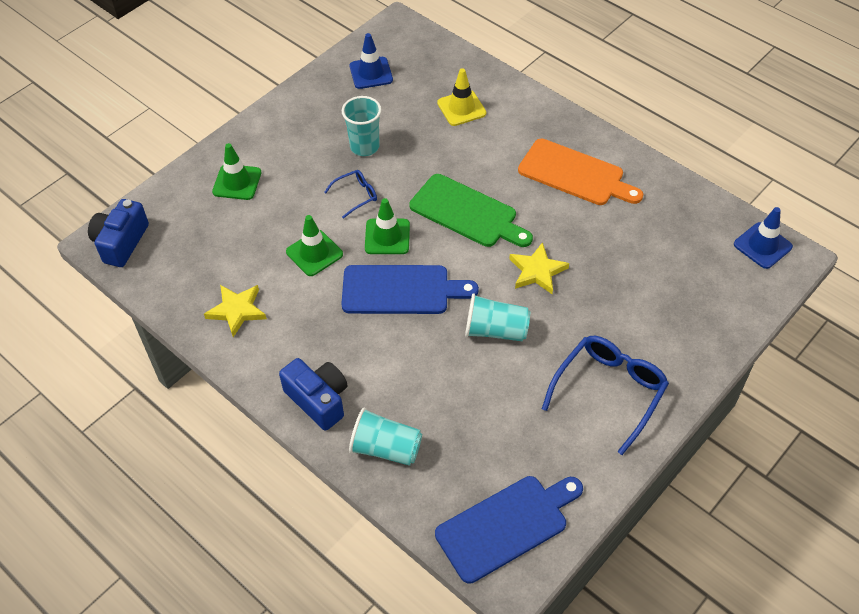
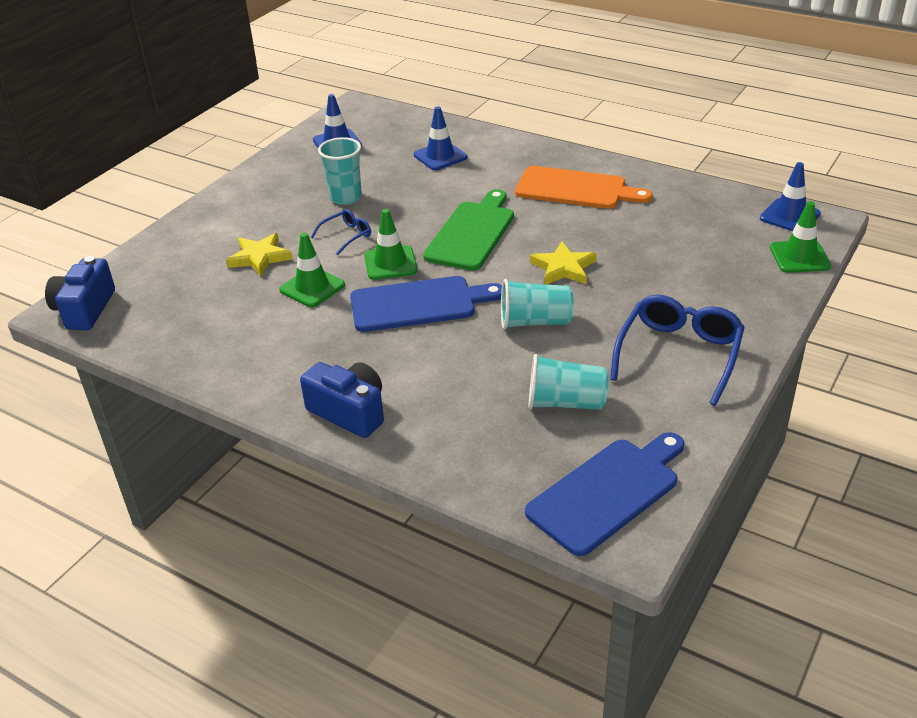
camera: 10 degrees left, 15 degrees down
yellow star [204,285,267,337] -> yellow star moved to [226,233,292,276]
green traffic cone [212,143,261,200] -> green traffic cone moved to [770,201,831,273]
turquoise cup [349,407,422,466] -> turquoise cup moved to [529,354,609,410]
green cutting board [409,174,533,247] -> green cutting board turned 90 degrees counterclockwise [423,189,514,270]
yellow traffic cone [437,68,486,126] -> blue traffic cone [414,106,467,170]

